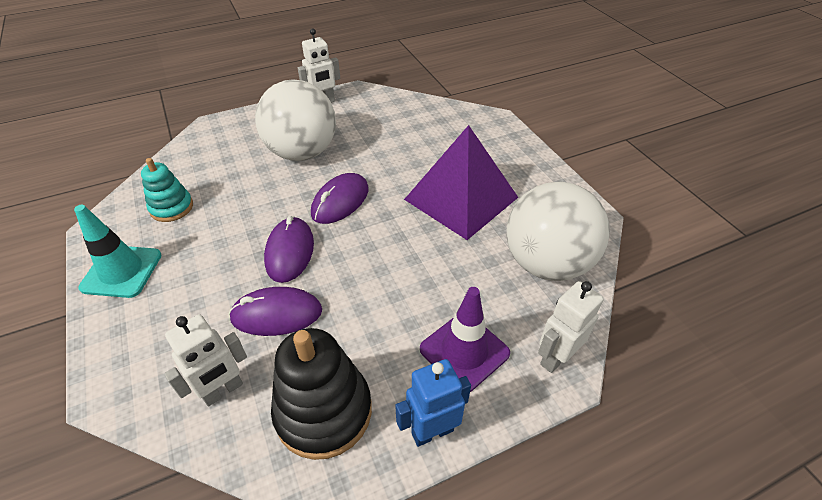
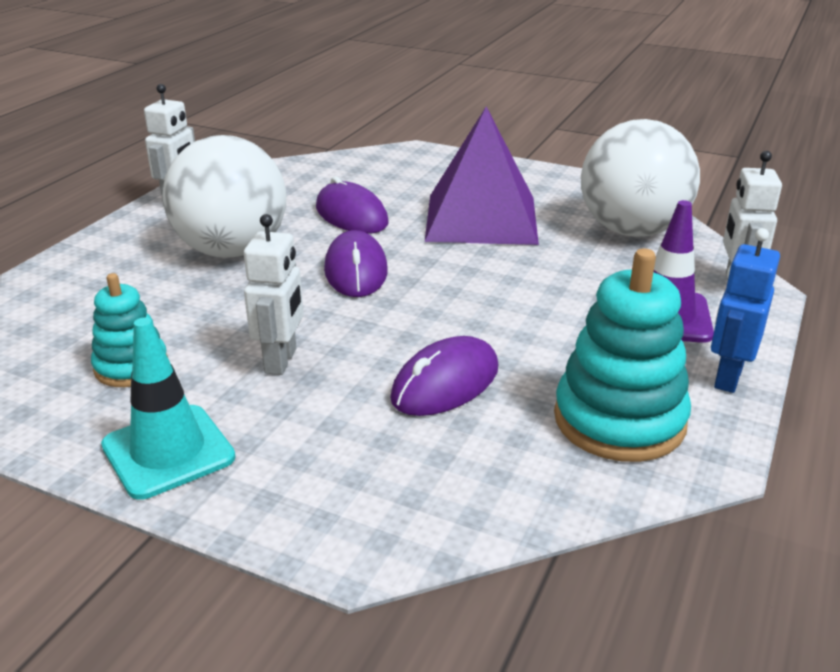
camera: 40 degrees left, 15 degrees down
white robot [164,314,247,407] -> white robot moved to [244,214,304,375]
purple mouse [264,216,314,283] -> purple mouse moved to [316,176,388,234]
black stacking toy [271,328,372,460] -> turquoise stacking toy [554,249,691,462]

